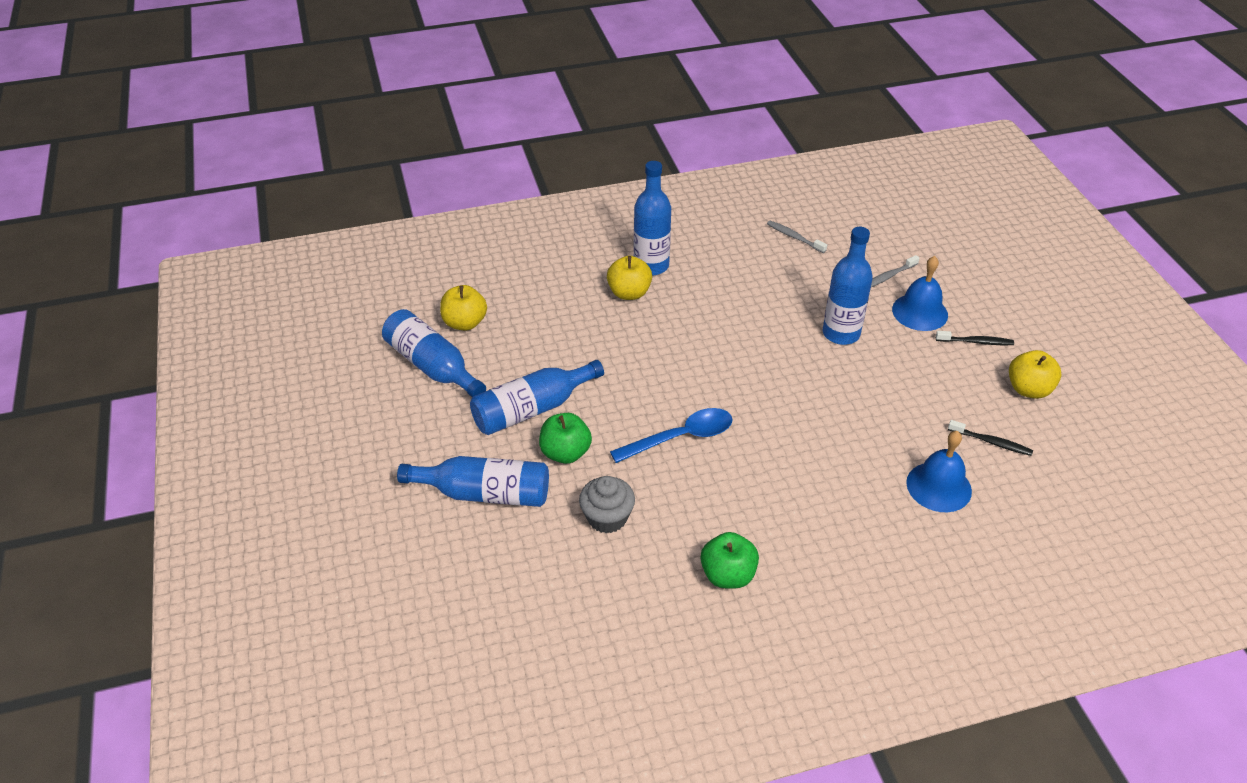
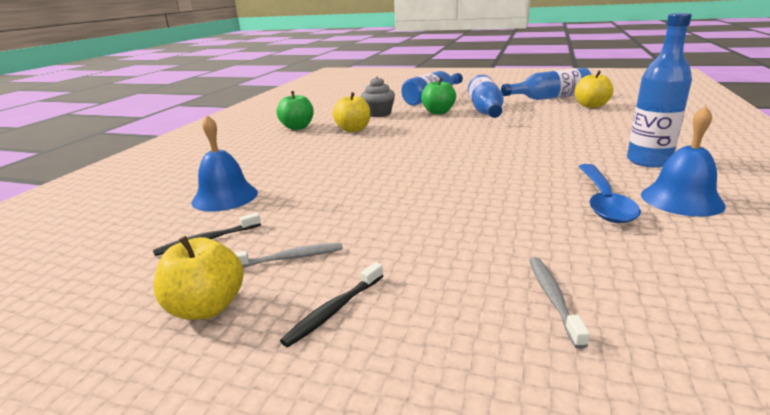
camera: 125 degrees right, 20 degrees down
yellow apple [607,256,652,300] -> yellow apple moved to [333,92,371,132]
blue spoon [610,408,733,463] -> blue spoon moved to [579,164,641,223]
grey toothbrush [767,221,827,253] -> grey toothbrush moved to [235,243,343,268]
blue bottle [822,227,873,345] -> none
blue bell [892,256,948,331] -> blue bell moved to [641,106,726,217]

